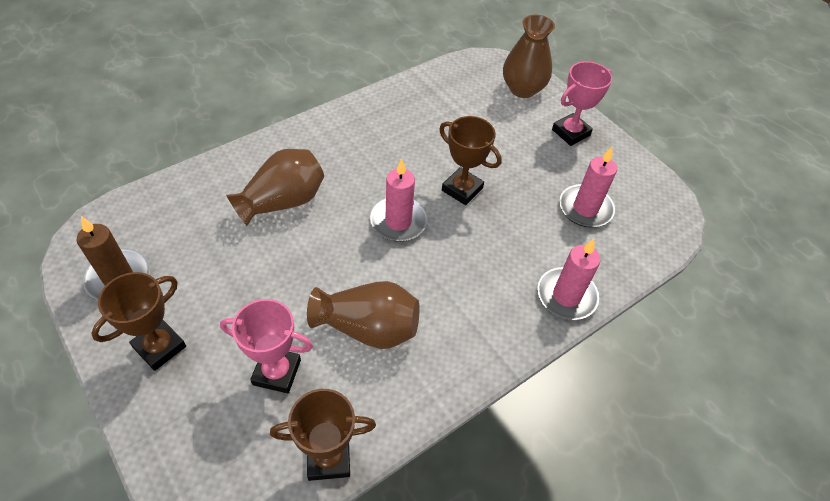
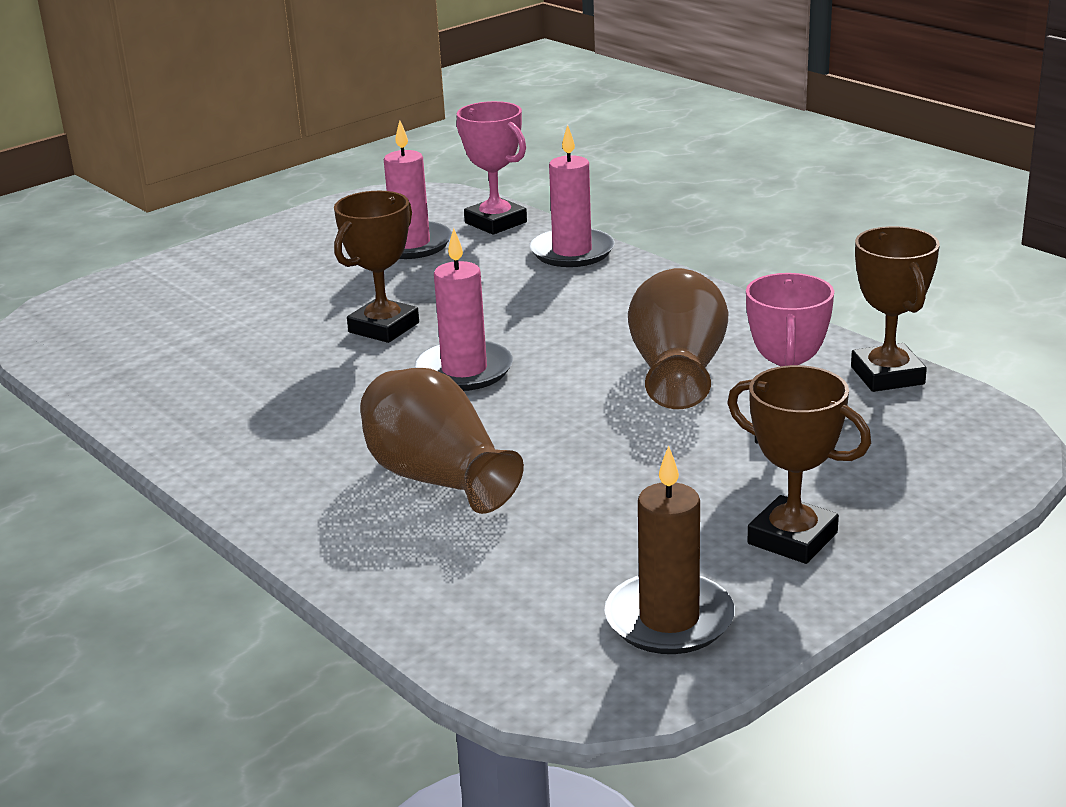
camera: 90 degrees left, 25 degrees down
brown vase [503,15,555,98] -> none
pink trophy [552,61,612,146] -> pink trophy moved to [456,101,527,235]

